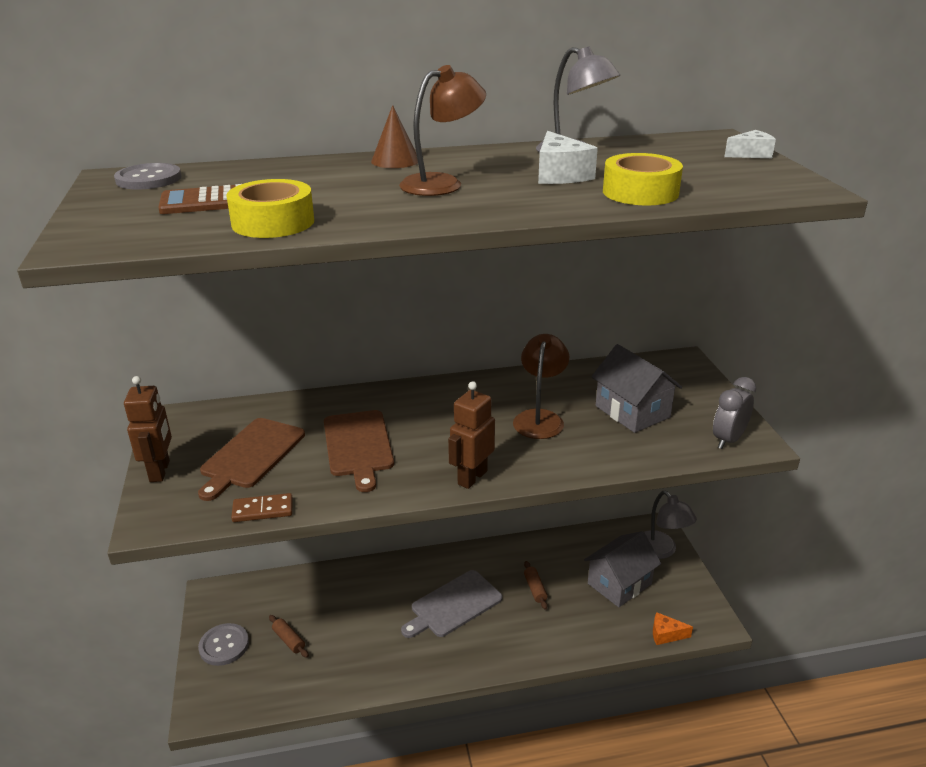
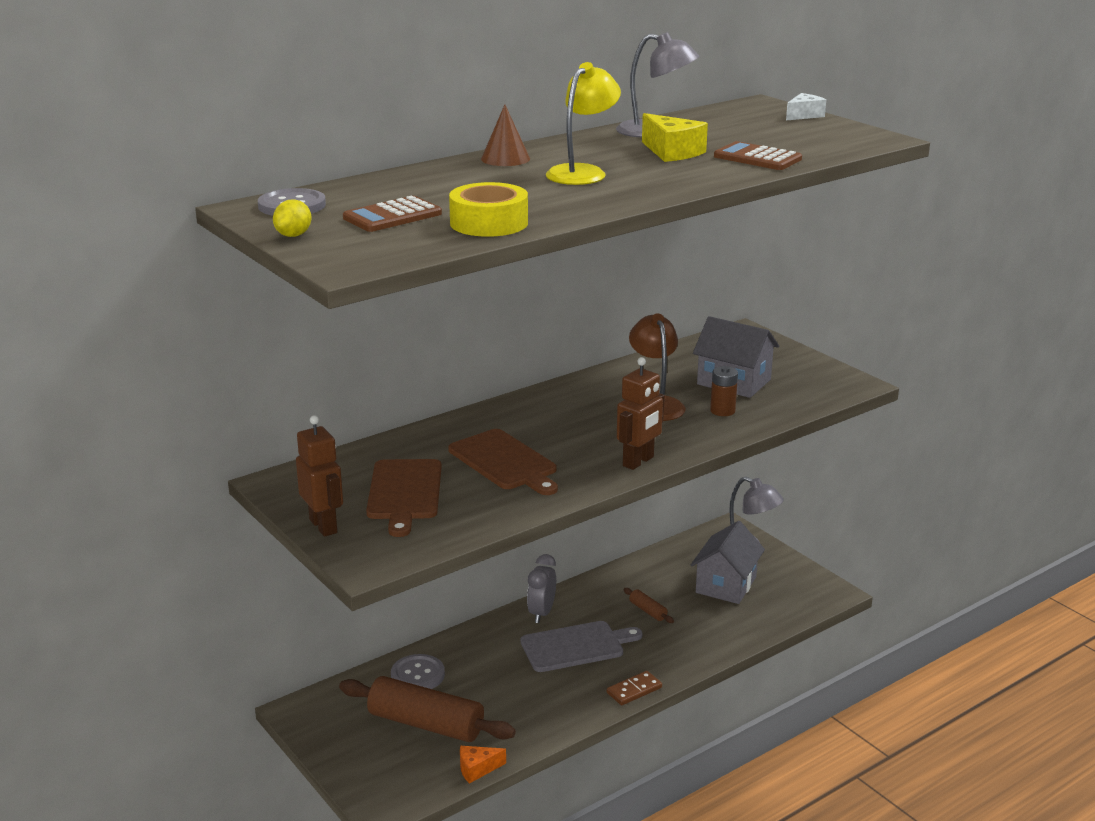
camera: 25 degrees left, 5 degrees down
grey button [198,623,249,666] -> grey button moved to [391,654,445,689]
brown domino [231,493,293,522] -> brown domino moved to [607,671,662,705]
brown rolling pin [269,615,309,658] -> brown rolling pin [339,676,516,742], size x2.37
brown lamp [399,65,486,196] -> yellow lamp [546,62,621,185]
grey cutting board [401,570,502,638] -> grey cutting board turned 135 degrees counterclockwise [521,621,642,672]
brown robot [448,381,495,489] -> brown robot turned 150 degrees counterclockwise [617,357,665,470]
white cheese [538,131,598,184] -> yellow cheese [642,113,708,162]
yellow tape [603,153,683,206] -> brown calculator [714,141,802,170]
orange cheese [653,612,693,645] -> orange cheese moved to [460,746,506,784]
grey clock [713,377,756,449] -> grey clock moved to [527,554,556,623]
none -> yellow lemon [273,200,312,237]
none -> brown battery [710,366,738,416]

